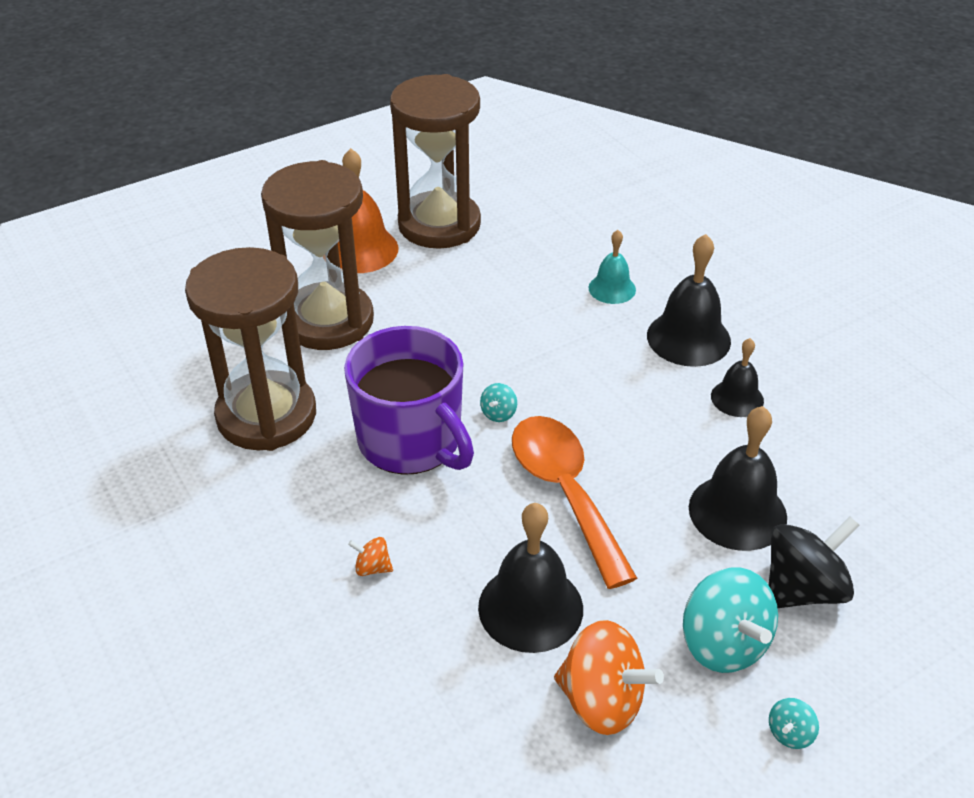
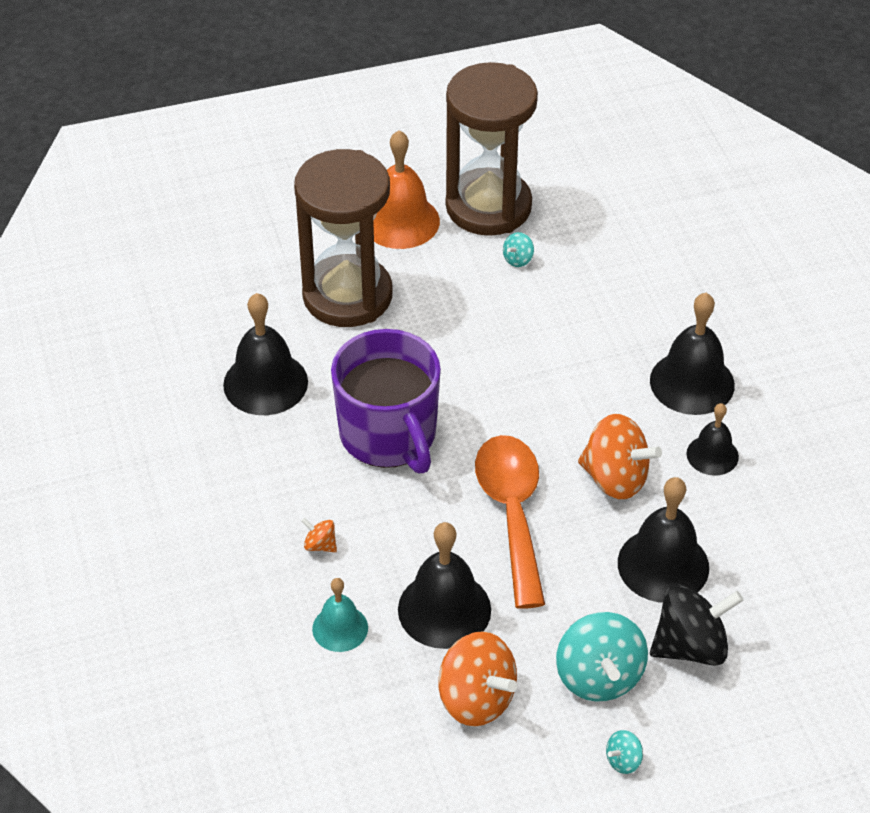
camera: 15 degrees right, 5 degrees up
brown hourglass [185,247,316,451] -> black bell [223,293,308,415]
turquoise spinning top [480,383,517,422] -> turquoise spinning top moved to [503,232,534,267]
turquoise bell [588,230,636,304] -> turquoise bell moved to [312,578,368,652]
none -> orange spinning top [578,414,662,500]

